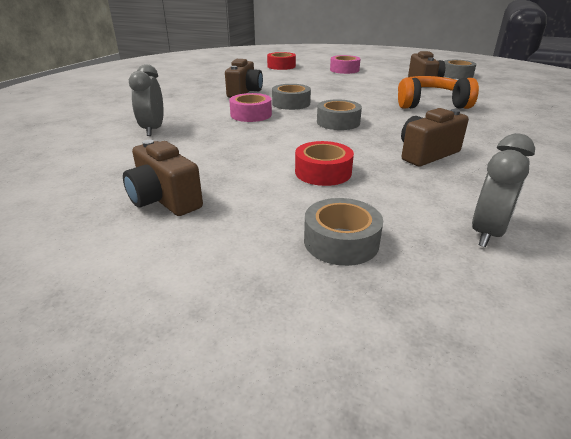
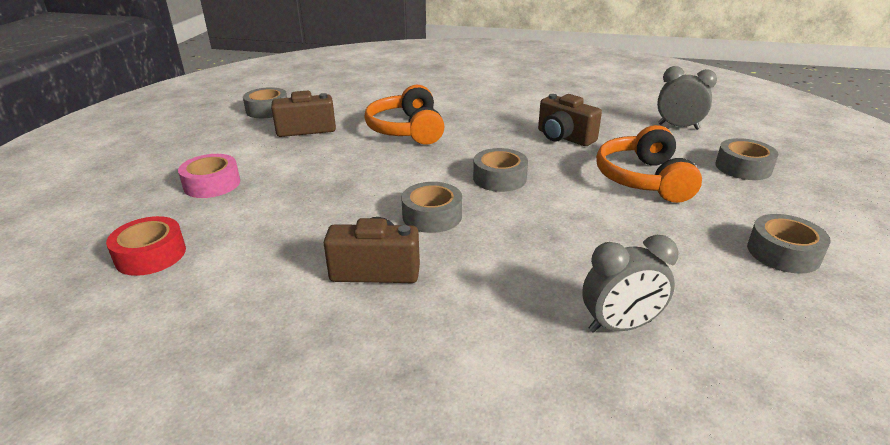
camera: 100 degrees left, 0 degrees up
brown camera [123,140,203,216] -> grey tape [747,214,831,274]
pink tape [229,93,272,122] -> none
red tape [295,141,354,186] -> orange headphones [596,125,702,203]

